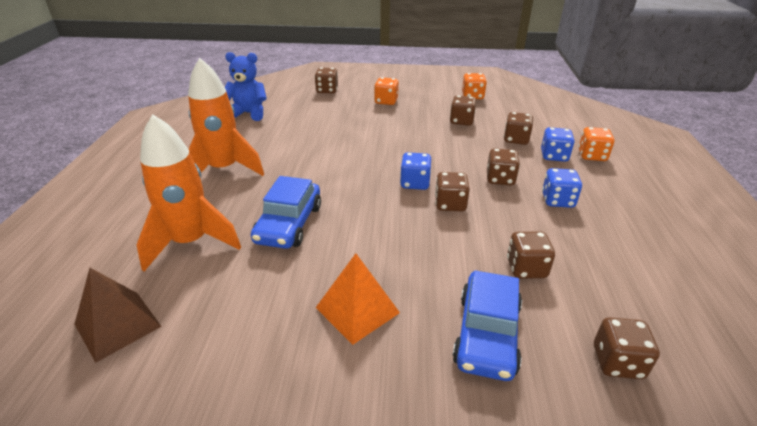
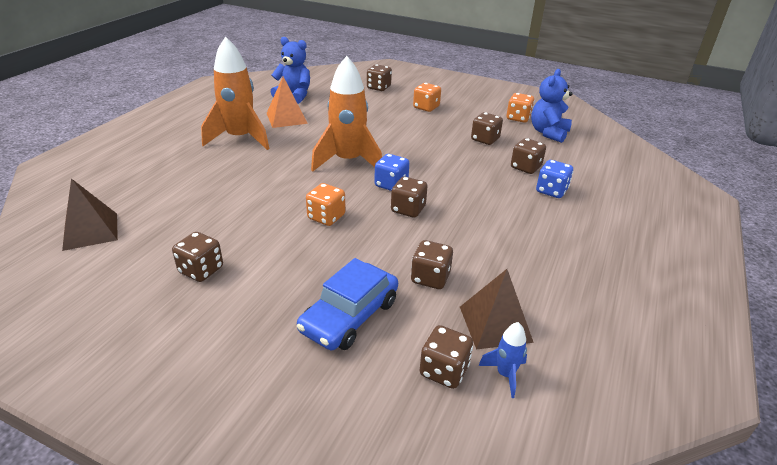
camera: 20 degrees right, 0 degrees up
orange rocket [137,114,241,271] -> orange rocket moved to [311,56,382,172]
blue car [251,176,321,249] -> none
orange pyramid [316,253,400,345] -> orange pyramid moved to [266,77,308,128]
brown dice [487,148,520,186] -> brown dice moved to [172,232,223,282]
blue dice [542,168,582,208] -> none
orange dice [578,127,614,161] -> orange dice moved to [306,183,346,226]
none -> brown pyramid [460,269,534,350]
none -> blue rocket [478,322,527,398]
none -> blue teddy bear [531,69,573,143]

